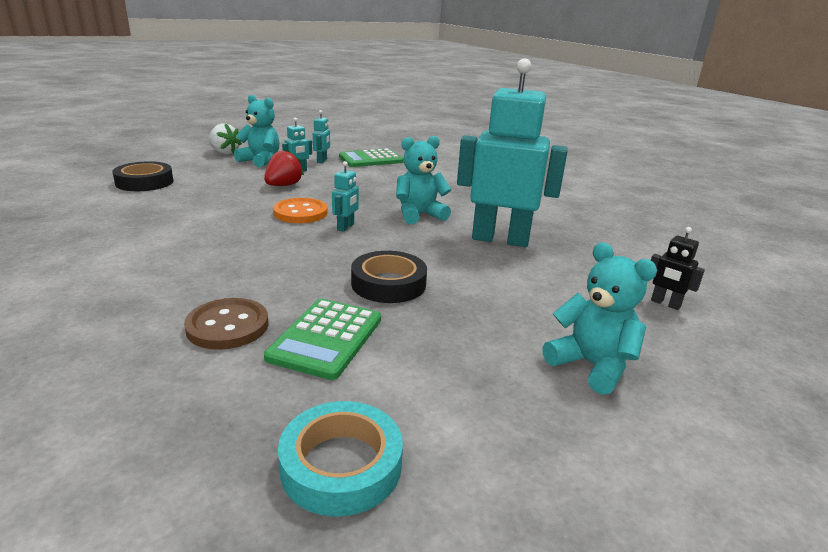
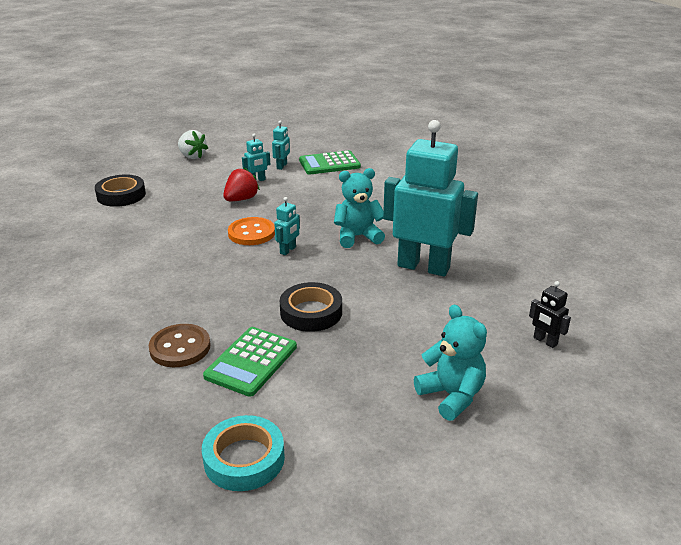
camera: 10 degrees right, 5 degrees up
turquoise teddy bear [234,95,280,167] -> none

